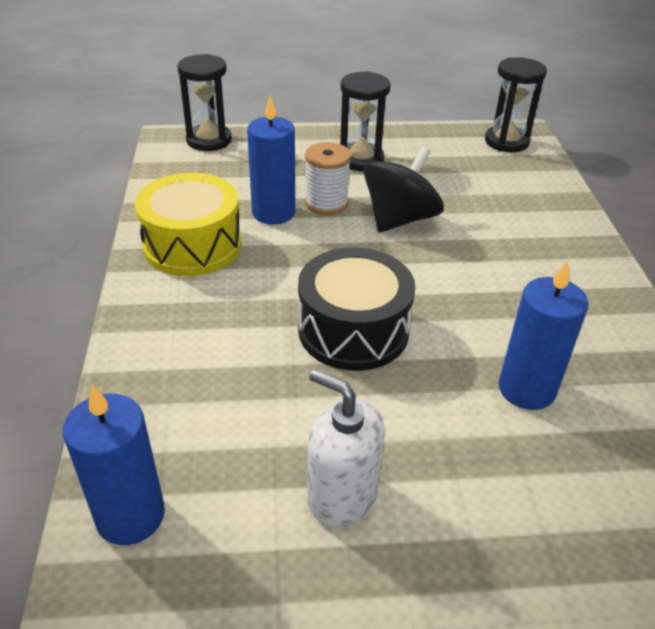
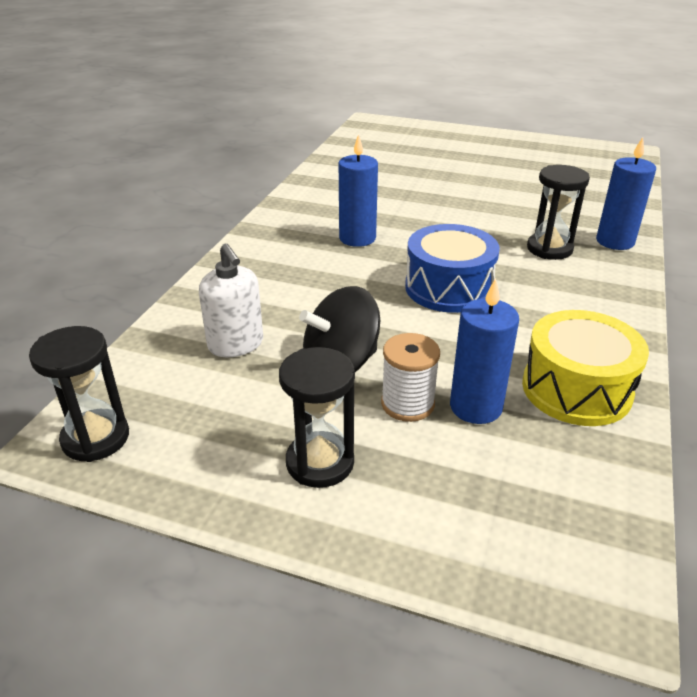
camera: 155 degrees left, 5 degrees down
black hourglass [177,54,232,151] -> black hourglass moved to [527,165,590,260]
black drum [298,247,416,371] -> blue drum [405,224,500,313]
white soap dispenser [307,369,385,527] -> white soap dispenser moved to [199,244,263,357]

